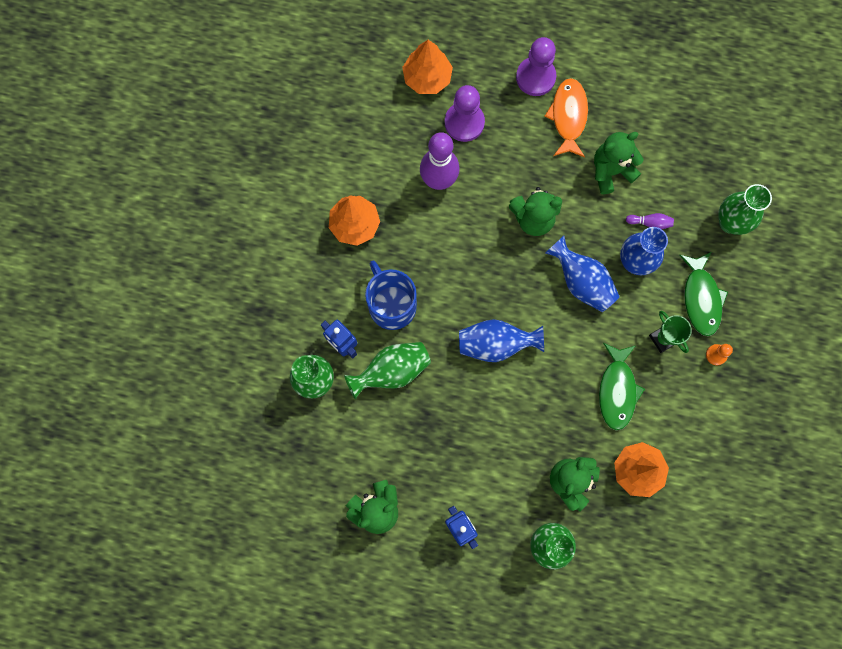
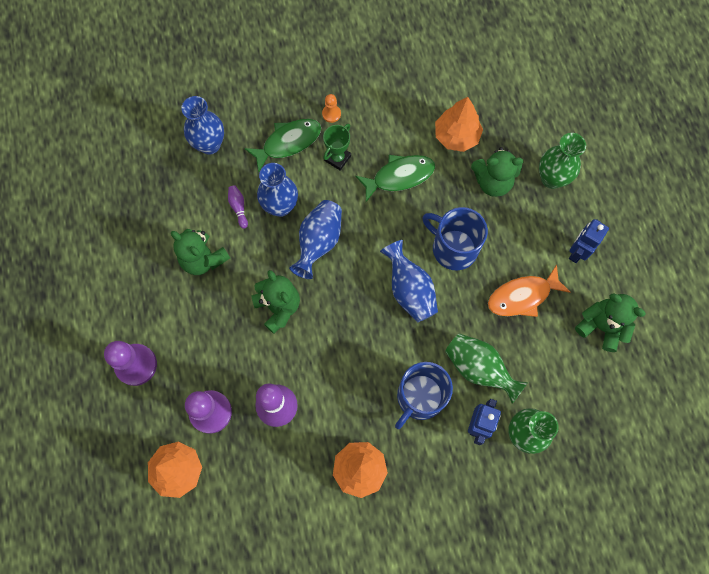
camera: 115 degrees left, 5 degrees down
orange fish [545,78,588,157] -> orange fish moved to [488,264,571,317]
green vase [718,184,772,235] -> blue vase [181,96,224,155]
none -> blue mug [422,207,488,270]

